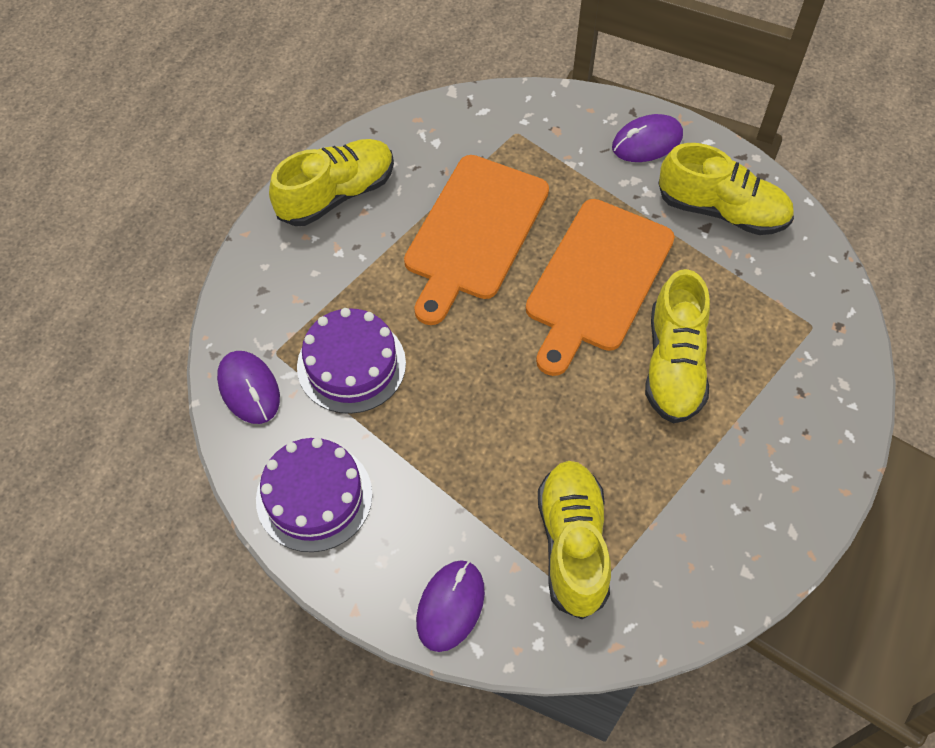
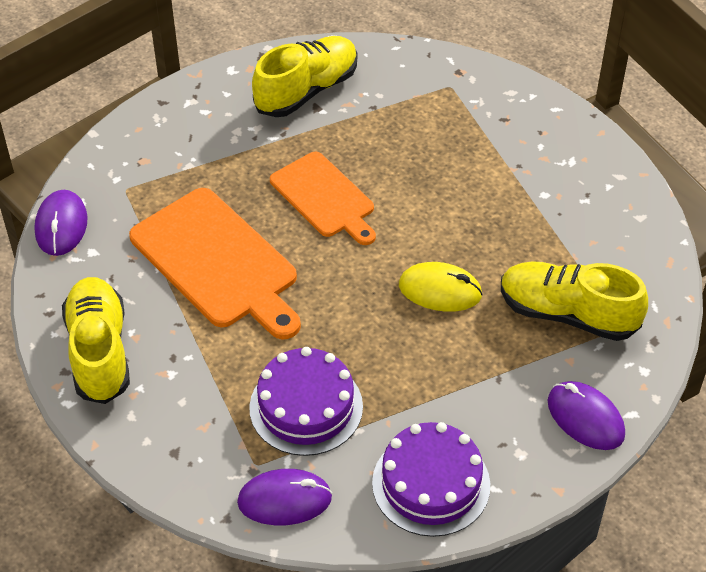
camera: 65 degrees left, 10 degrees down
orange cutting board [526,199,675,376] -> orange cutting board [270,152,376,245], size x0.65
purple mouse [612,114,683,162] -> purple mouse moved to [34,190,88,256]
yellow shoe [645,269,710,423] -> none
none -> yellow mouse [399,262,483,312]

